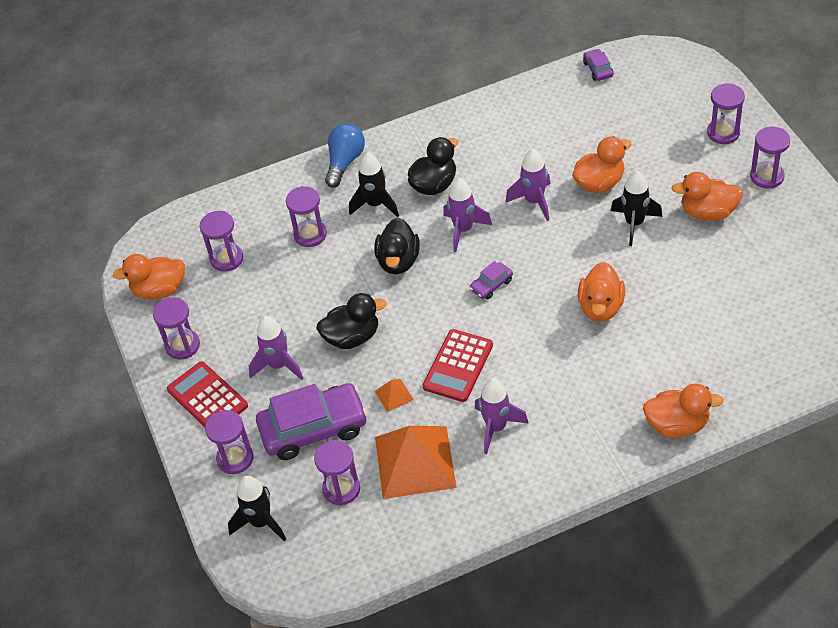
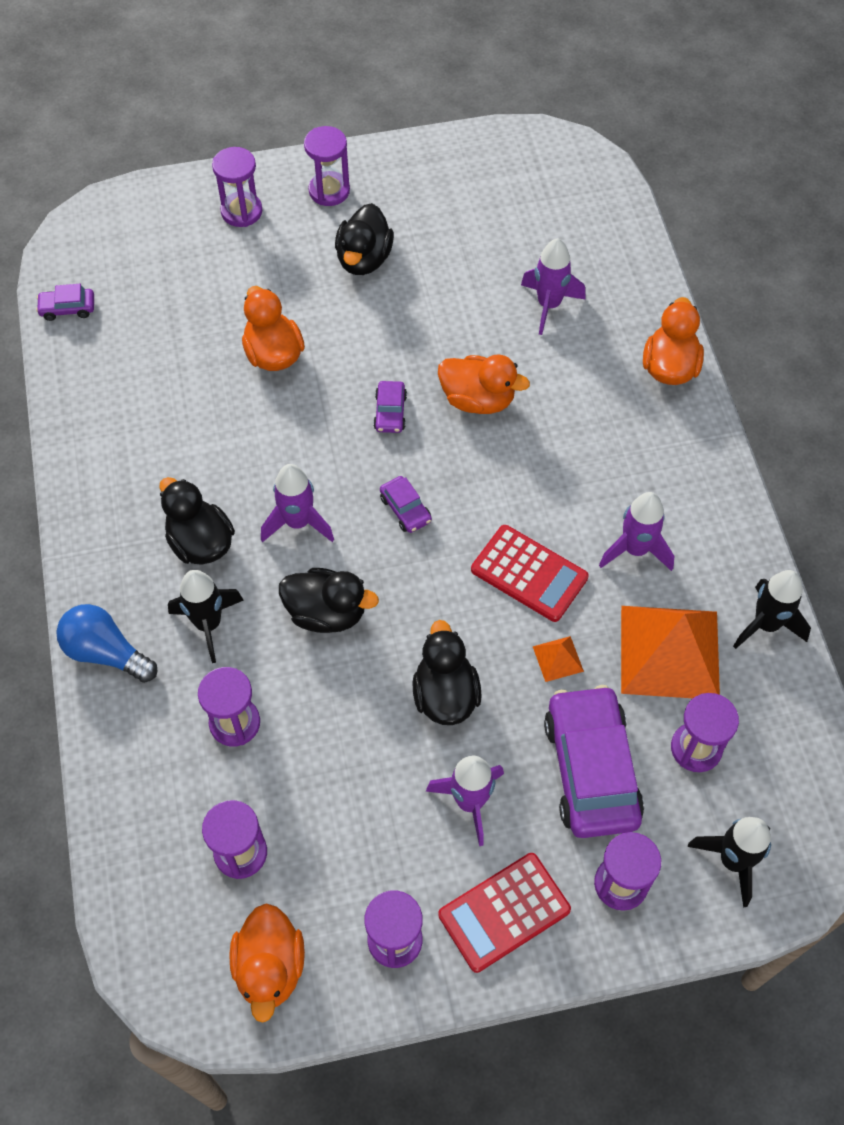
camera: 85 degrees left, 10 degrees up
purple rocket [505,149,550,221] -> purple rocket moved to [521,238,586,335]
black rocket [611,171,662,246] -> black rocket moved to [733,570,811,649]
orange duck [671,172,743,220] -> black duck [335,203,394,275]
none -> purple car [373,381,407,433]

